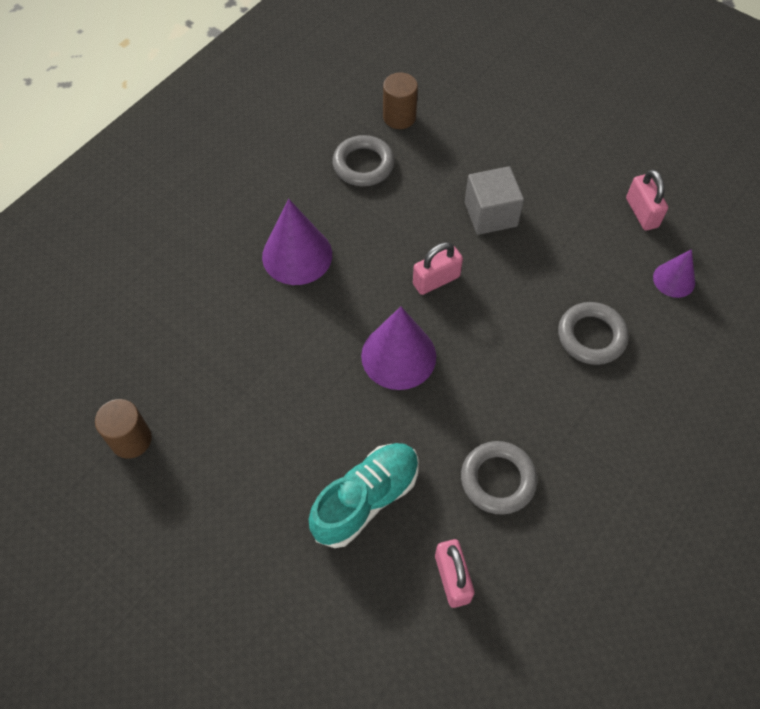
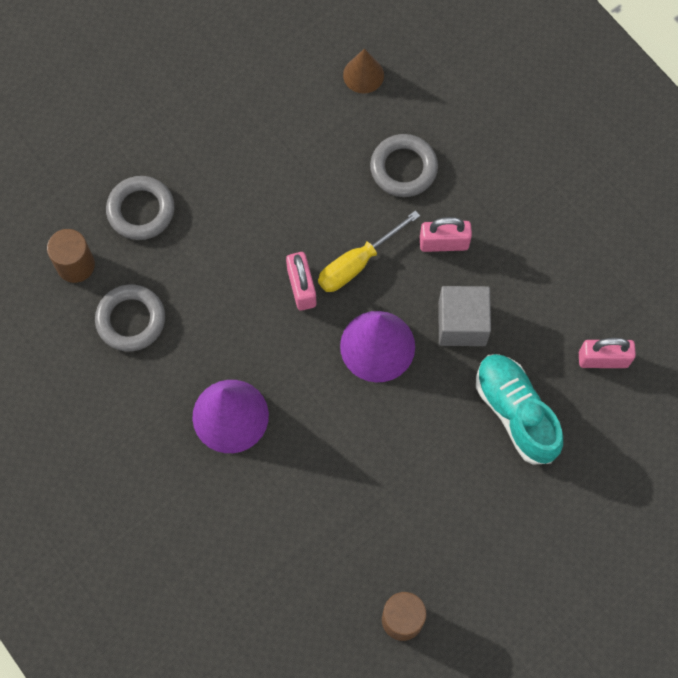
camera: 75 degrees left, 10 degrees up
grey ring [461,441,537,515] -> grey ring moved to [106,176,174,240]
grey cube [465,166,524,235] -> grey cube moved to [438,286,491,346]
pink padlock [626,170,668,231] -> pink padlock moved to [420,217,472,252]
purple cone [653,249,695,298] -> brown cone [343,48,384,93]
none -> yellow screwdriver [318,210,420,292]

